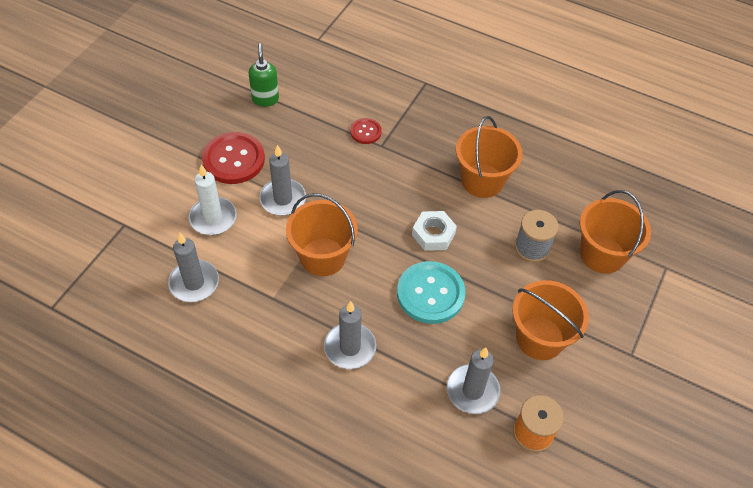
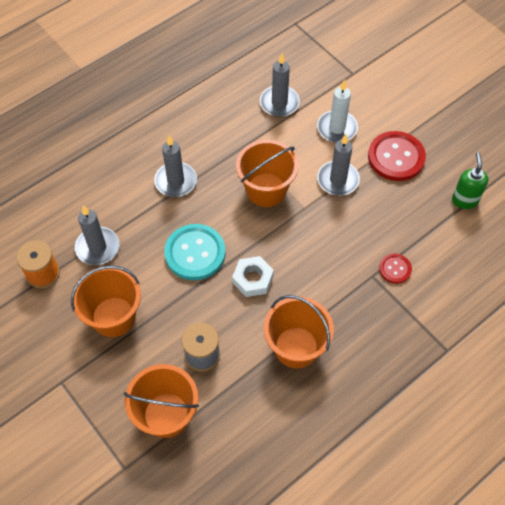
camera: 115 degrees right, 5 degrees up
green soap dispenser [248,43,279,107] -> green soap dispenser turned 105 degrees counterclockwise [452,152,488,209]

